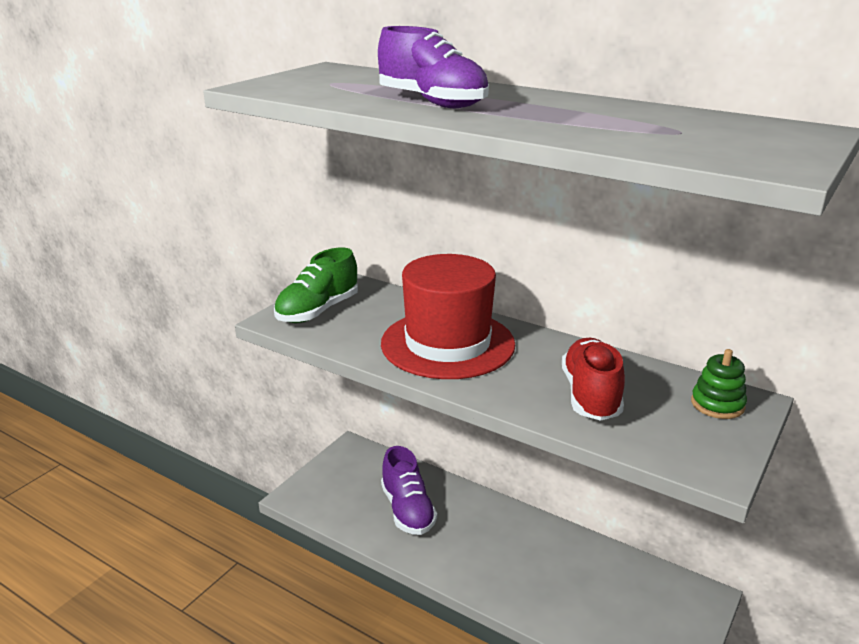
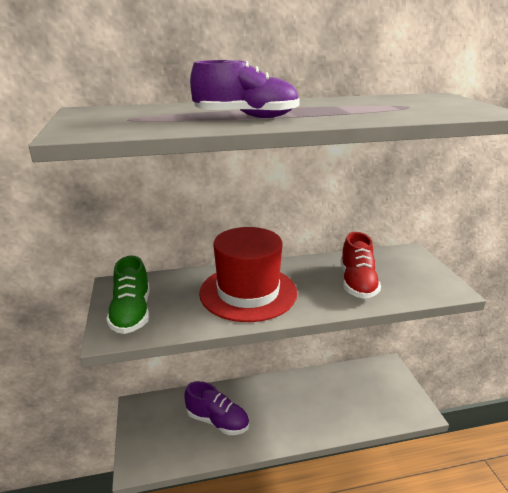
camera: 45 degrees left, 0 degrees up
red shoe [562,338,625,421] -> red shoe turned 135 degrees counterclockwise [341,232,381,299]
green stacking toy [691,349,747,419] -> none

